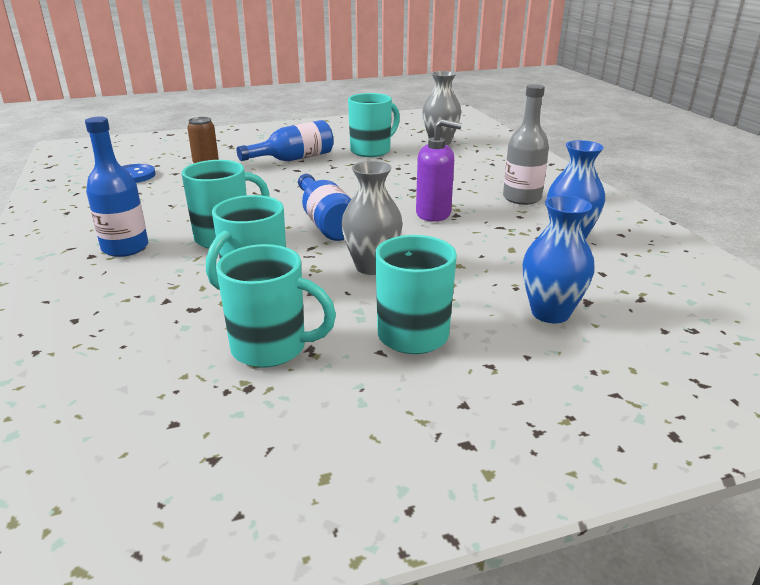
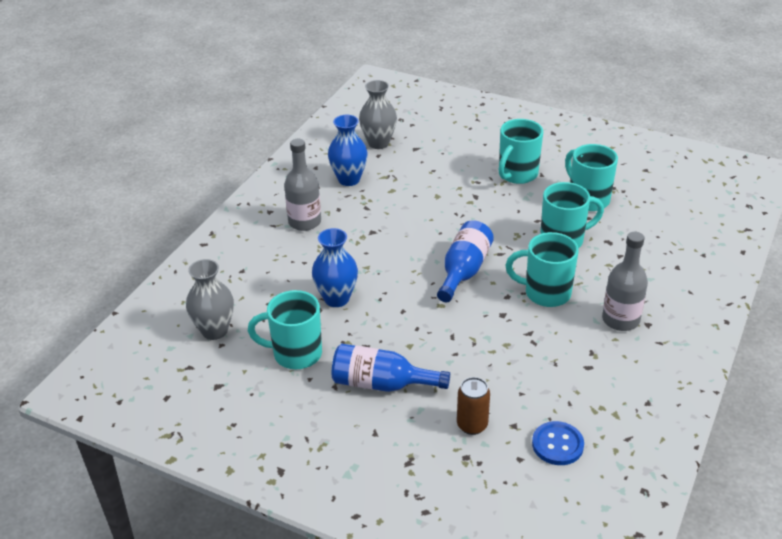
camera: 135 degrees left, 10 degrees up
blue bottle [85,116,148,257] -> grey bottle [602,232,648,331]
grey vase [341,161,403,275] -> grey vase moved to [359,80,397,149]
purple soap dispenser [416,119,462,222] -> none
blue vase [523,195,595,323] -> blue vase moved to [312,228,358,307]

